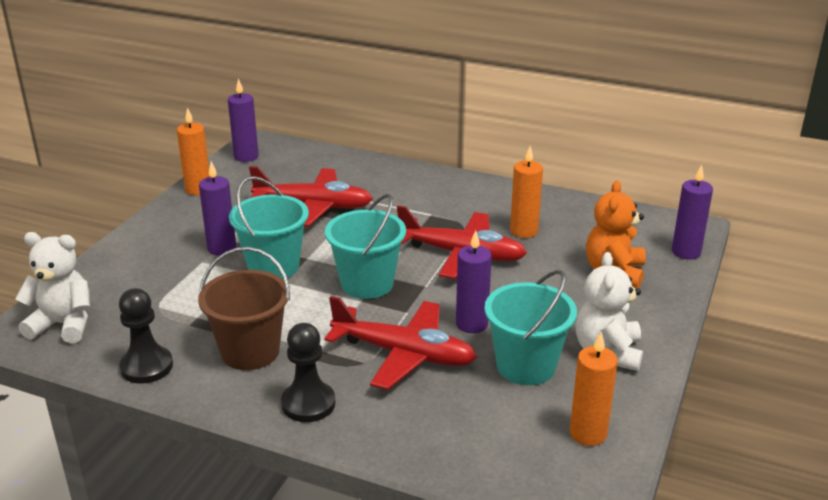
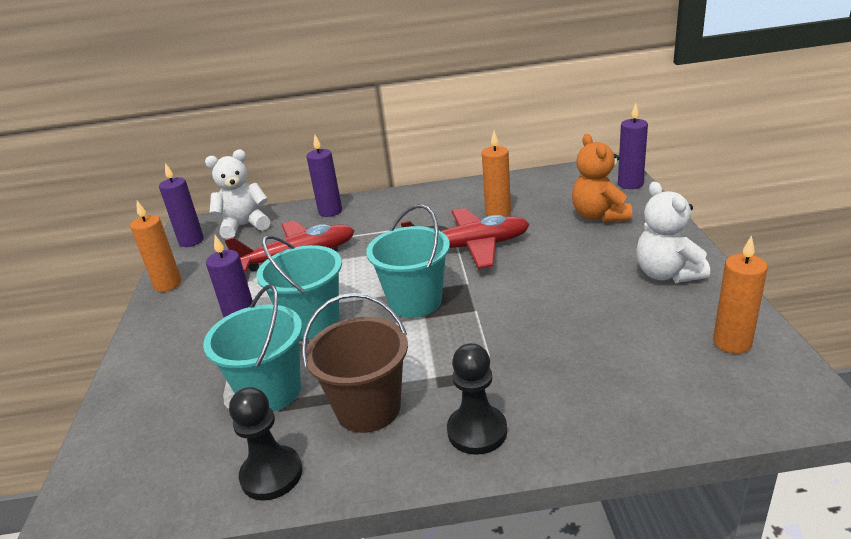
camera: 25 degrees left, 0 degrees up
white teddy bear [15,232,90,343] -> white teddy bear moved to [205,150,270,239]
red plane [324,296,477,390] -> none
purple candle [456,230,492,333] -> purple candle moved to [306,135,342,217]
turquoise bucket [484,270,577,385] -> turquoise bucket moved to [203,284,302,412]

